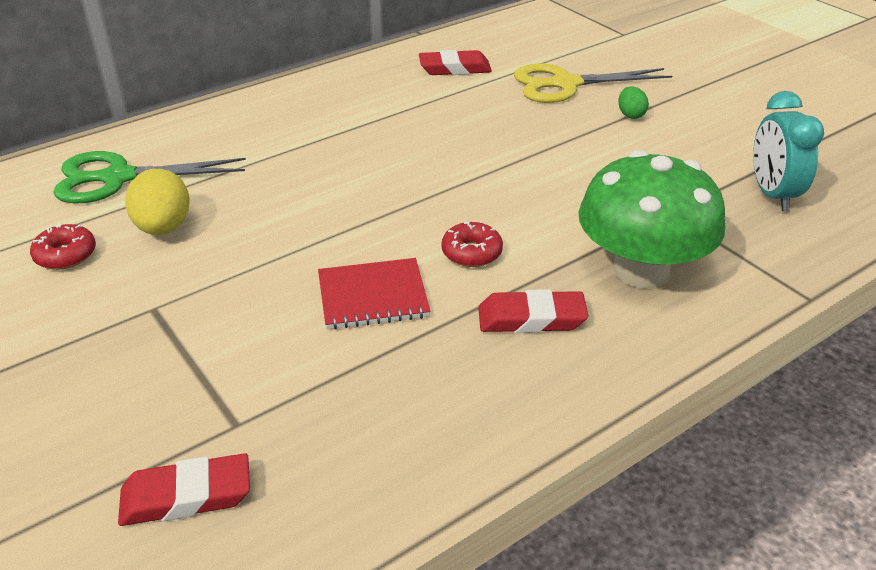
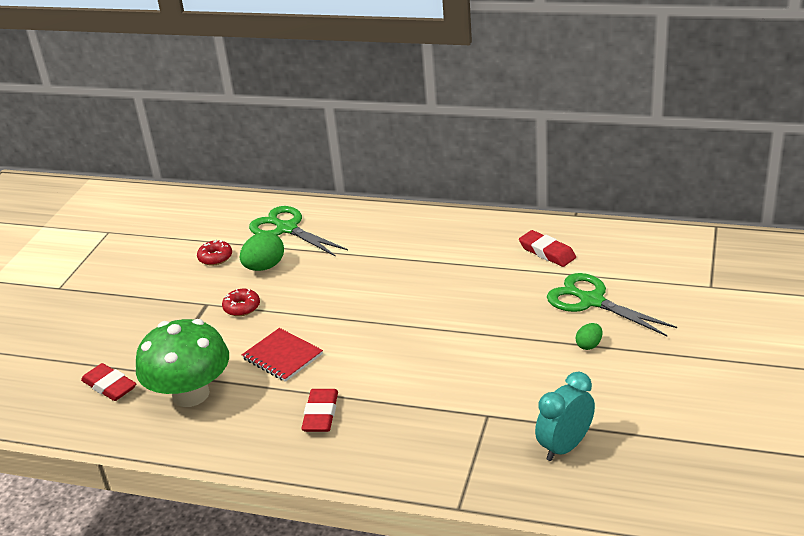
camera: 55 degrees right, 5 degrees down
yellow egg [125,169,190,235] -> green egg [240,232,284,271]
red donut [441,222,503,267] -> red donut moved to [222,289,260,316]
red eraser [478,289,588,333] -> red eraser turned 45 degrees clockwise [301,389,338,432]
yellow scissors [514,64,672,103] -> green scissors [547,273,677,336]
green mushroom [578,150,725,288] -> green mushroom moved to [136,319,229,407]

